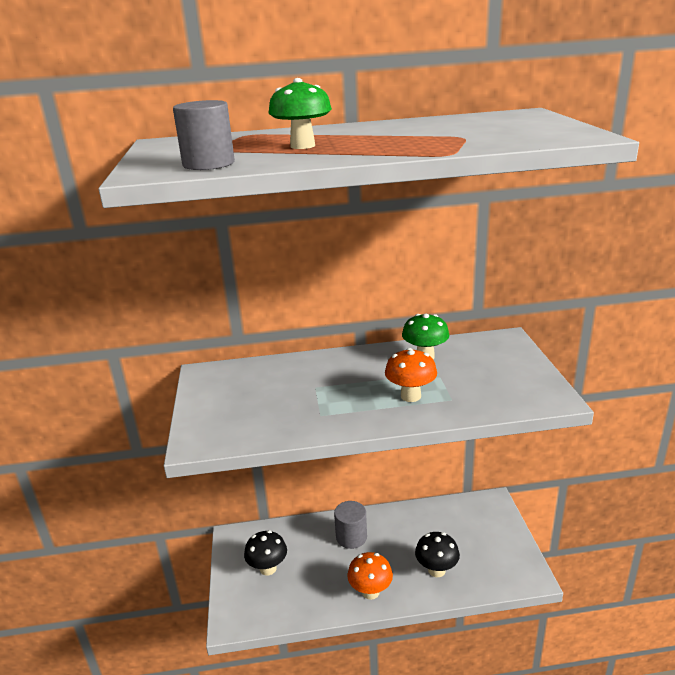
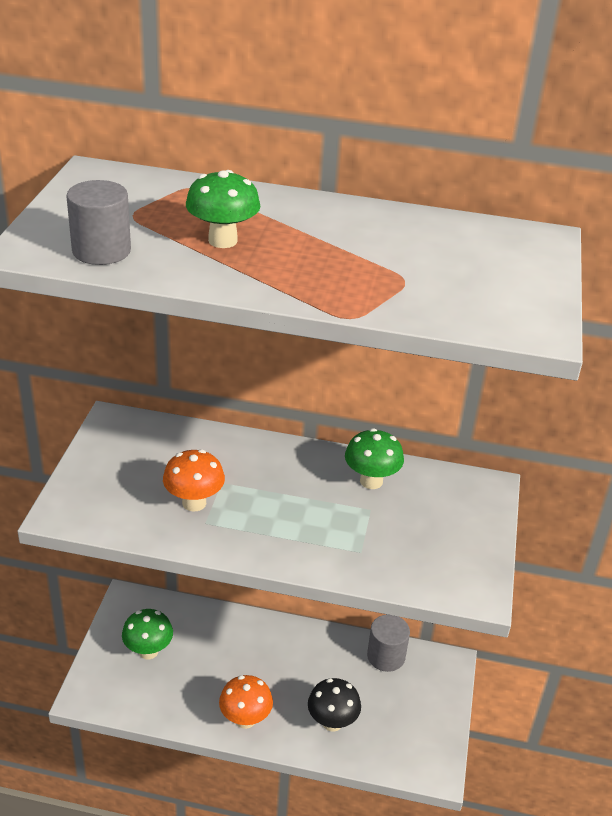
camera: 15 degrees right, 10 degrees up
black mushroom [244,530,287,575] -> green mushroom [122,609,173,659]
grey cylinder [334,501,367,549] -> grey cylinder moved to [367,615,410,672]
orange mushroom [385,348,437,402] -> orange mushroom moved to [163,449,225,511]

